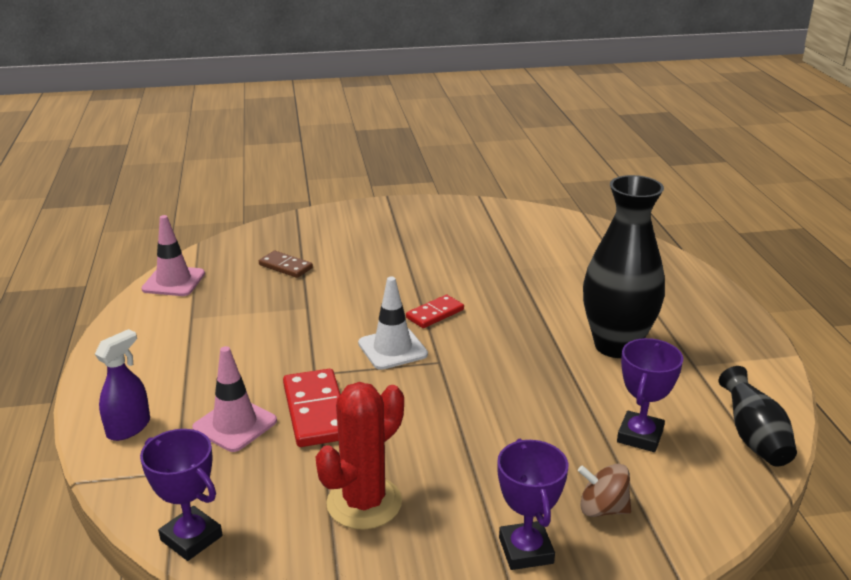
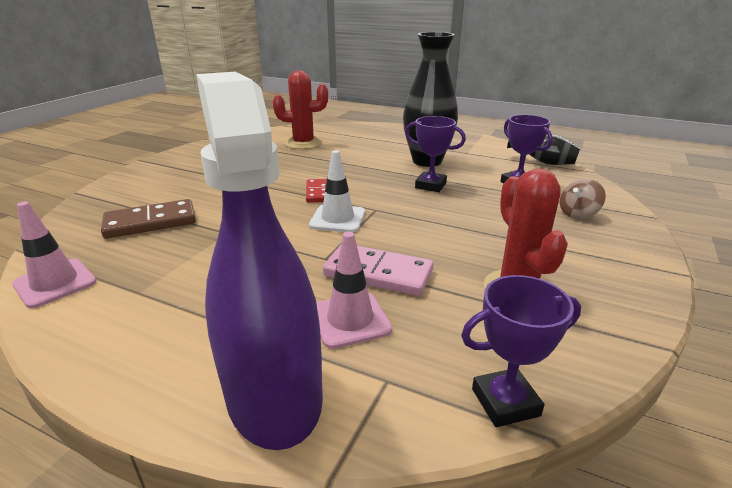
camera: 55 degrees left, 0 degrees up
purple spray bottle [95,329,150,441] -> purple spray bottle [196,72,323,450], size x2.24
brown domino [259,251,313,278] -> brown domino [101,199,196,239], size x1.63
red domino [283,369,341,447] -> pink domino [323,245,433,296]
purple trophy [497,439,568,570] -> purple trophy moved to [405,116,466,192]
none -> red cactus [273,71,328,149]

